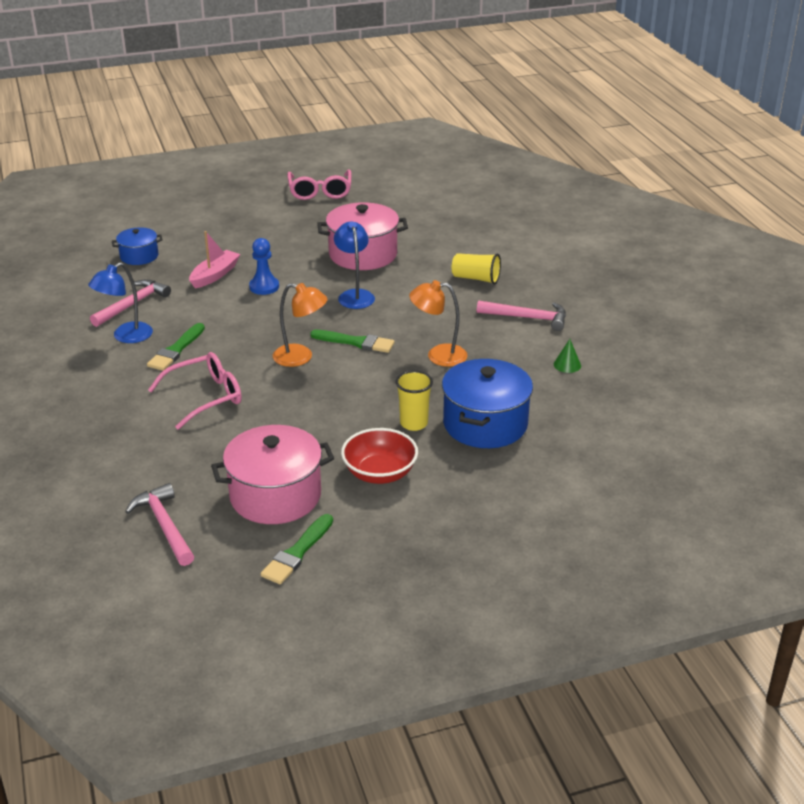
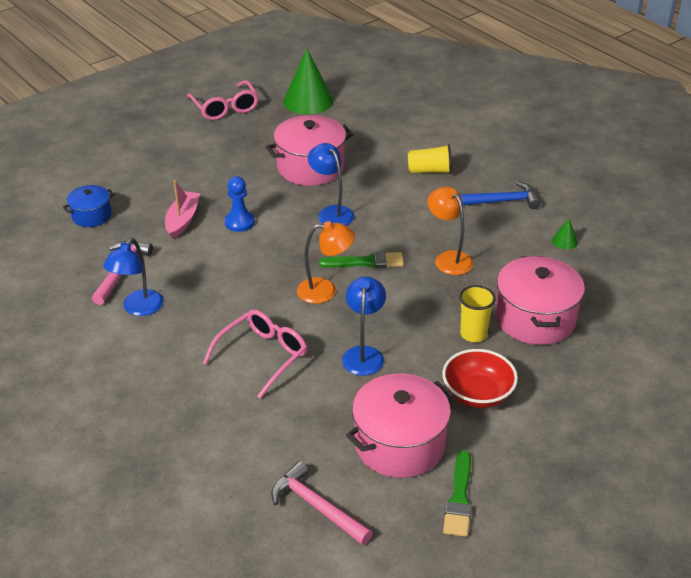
camera: 20 degrees left, 5 degrees up
green brush [147,323,205,371] -> none
orange lamp [409,280,468,367] -> orange lamp turned 75 degrees clockwise [427,187,473,275]
blue pot [442,359,533,448] -> pink pot [496,256,585,345]
pink hammer [477,300,566,331] -> blue hammer [460,181,541,209]
none -> green cone [283,49,334,114]
none -> blue lamp [342,276,386,376]

